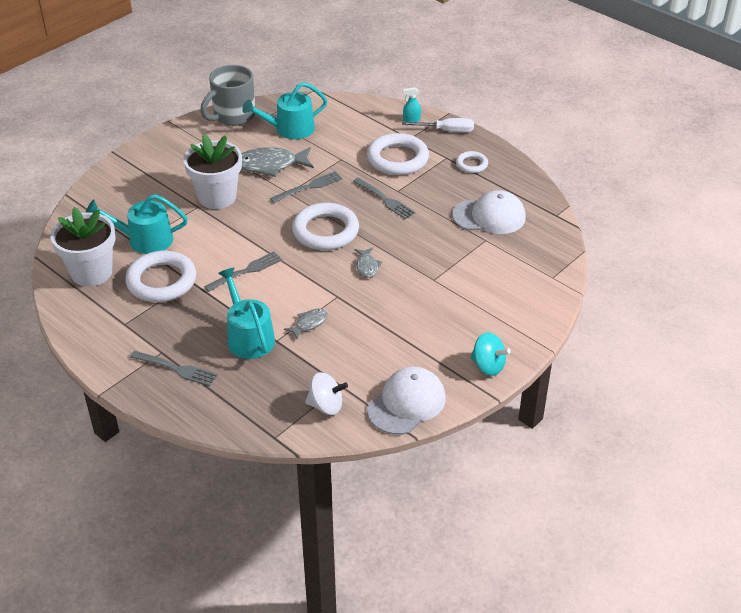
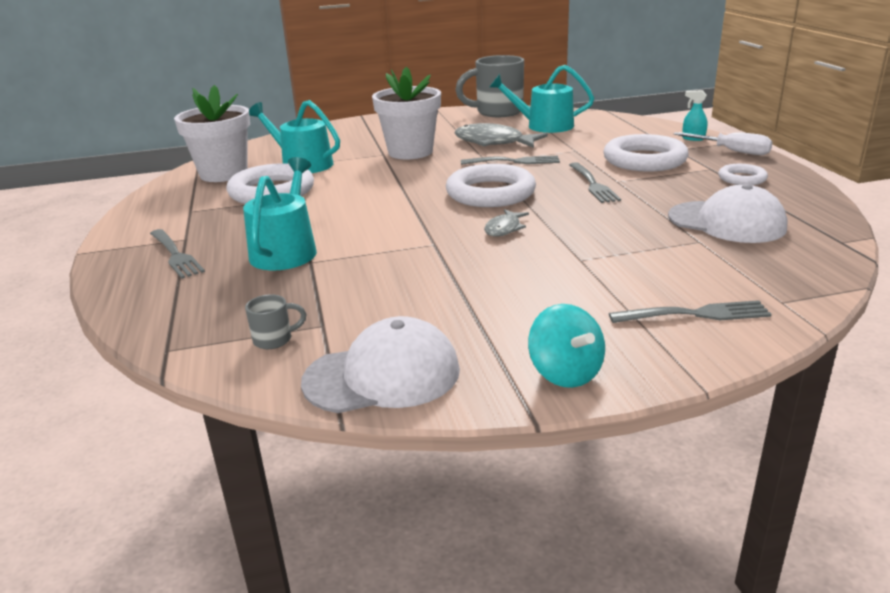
camera: 35 degrees right, 15 degrees down
grey fork [204,251,282,292] -> grey fork moved to [609,300,772,323]
grey fish [284,308,328,340] -> none
white spinning top [305,372,348,415] -> grey mug [245,294,307,349]

